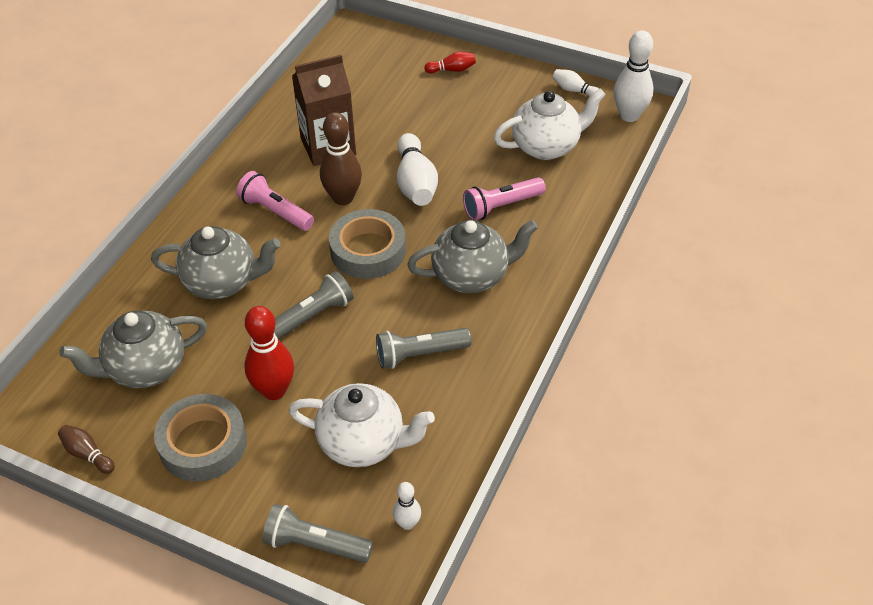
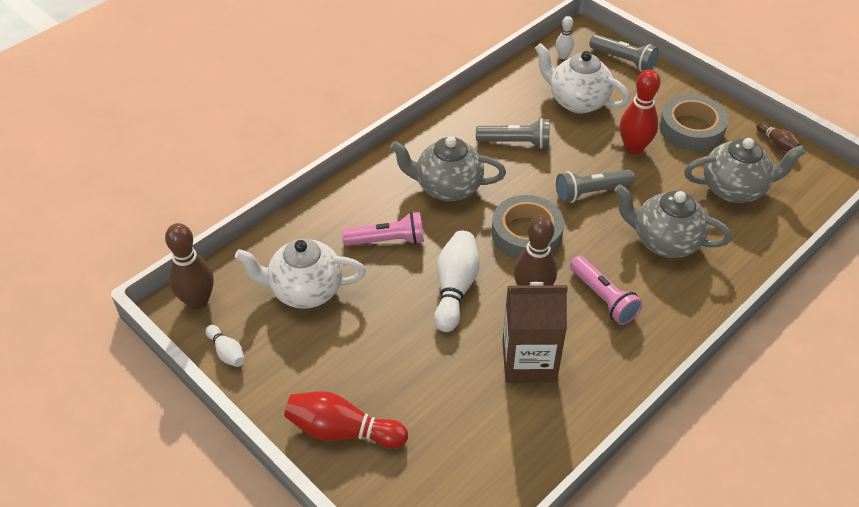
camera: 160 degrees left, 0 degrees up
red bowling pin [424,51,476,73] -> red bowling pin [284,391,408,449], size x1.86
white bowling pin [614,30,653,122] -> brown bowling pin [165,223,214,309]

